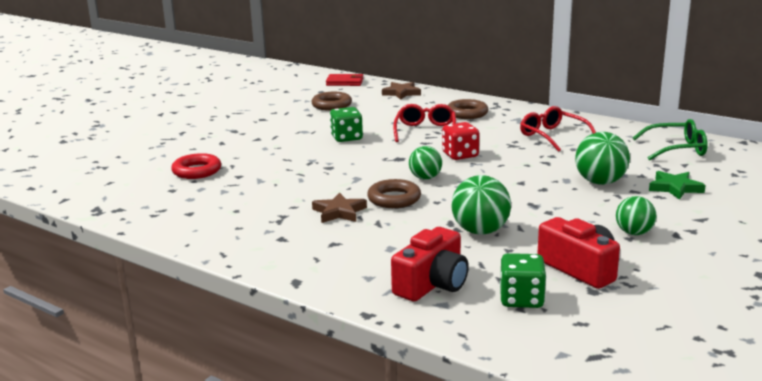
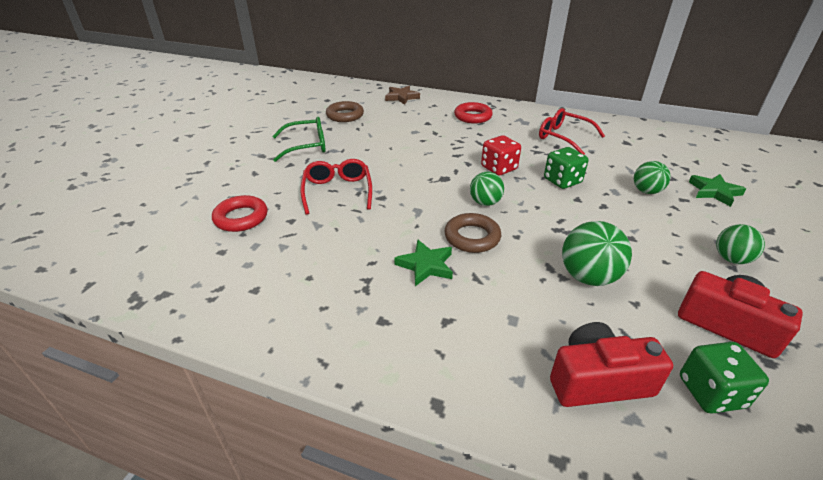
camera: 15 degrees left, 15 degrees up
brown star [312,192,367,223] -> green star [394,240,453,286]
red wallet [326,74,363,86] -> none
green dice [330,107,363,142] -> green dice moved to [544,147,588,189]
red camera [391,227,469,301] -> red camera turned 120 degrees counterclockwise [550,322,673,407]
red glasses [393,104,456,142] -> red glasses moved to [300,159,372,215]
brown ring [447,99,488,119] -> red ring [454,102,493,124]
green ball [575,132,630,185] -> green ball [634,161,671,194], size x0.65
green glasses [633,119,708,161] -> green glasses moved to [272,117,326,162]

